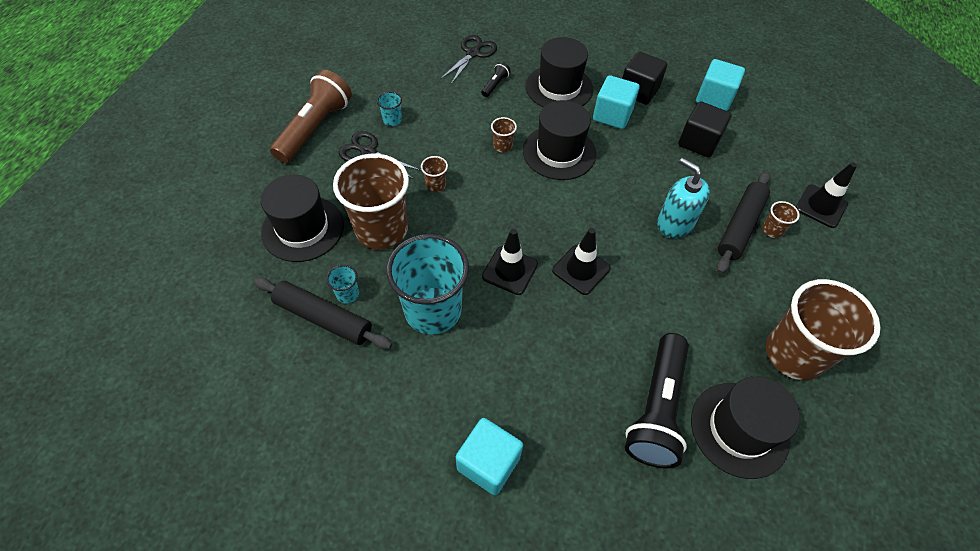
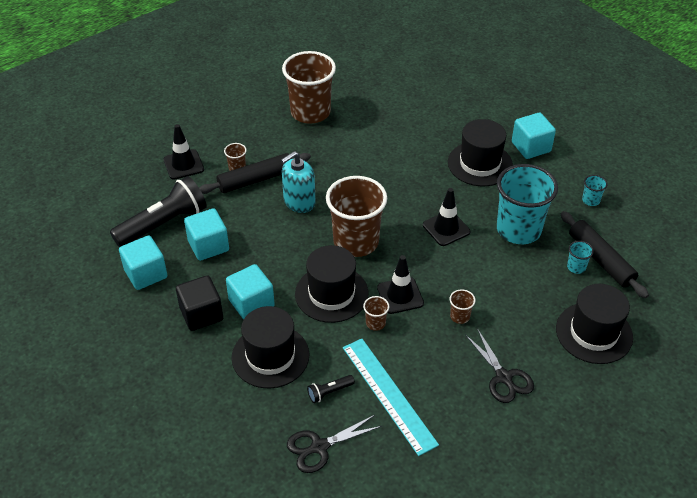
camera: 145 degrees left, 10 degrees down
brown flashlight [270,70,352,163] -> none
brown cup [333,154,409,250] -> brown cup moved to [326,176,387,257]
turquoise cup [377,91,402,126] -> turquoise cup moved to [582,175,608,206]
black traffic cone [552,228,610,295] -> black traffic cone moved to [377,255,424,314]
black flashlight [625,333,689,468] -> black flashlight moved to [110,176,207,247]
turquoise soap dispenser [657,158,710,239] -> turquoise soap dispenser turned 60 degrees clockwise [281,151,315,213]
black cube [678,101,732,158] -> turquoise cube [184,208,229,261]
black hat [691,376,800,479] -> black hat moved to [448,119,513,186]
none -> turquoise ruler [343,339,439,456]

